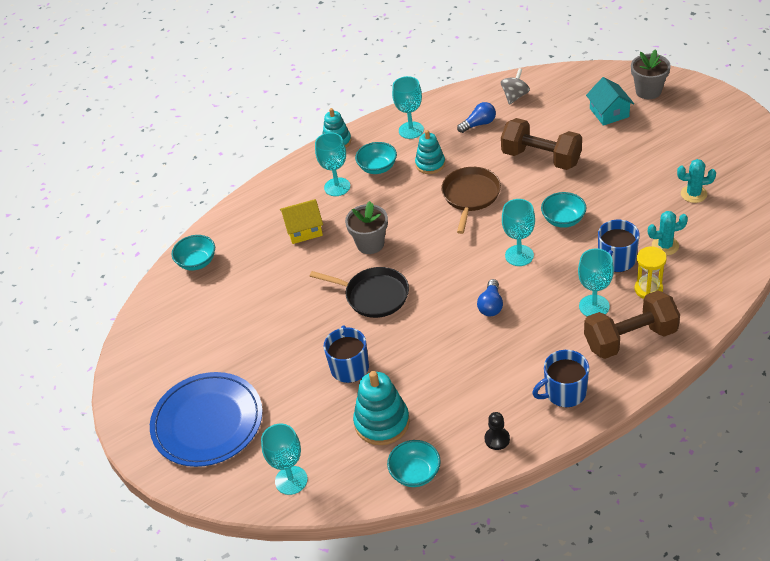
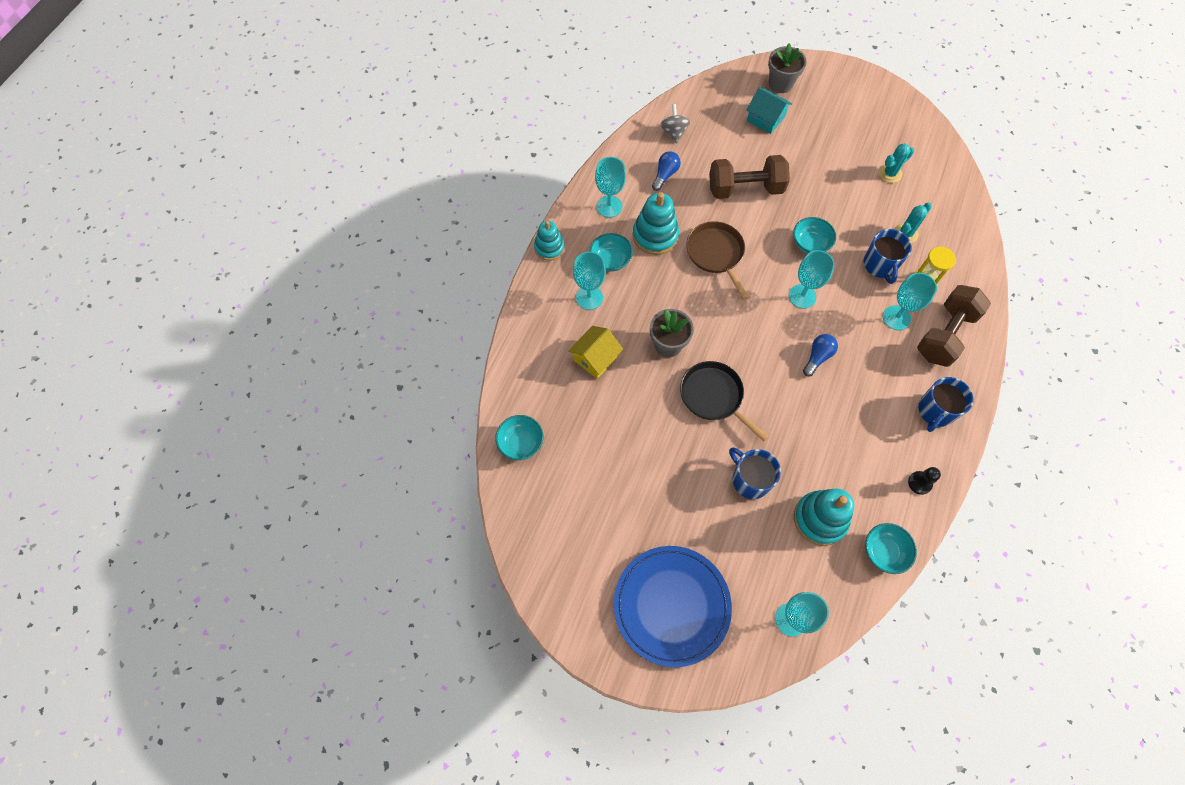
camera: 40 degrees left, 20 degrees up
black pan [310,267,409,318] -> black pan turned 120 degrees counterclockwise [680,361,768,442]
turquoise stacking toy [415,130,445,174] -> turquoise stacking toy [632,192,679,255], size x1.52
blue light bulb [477,279,503,316] -> blue light bulb turned 120 degrees counterclockwise [803,334,838,377]

